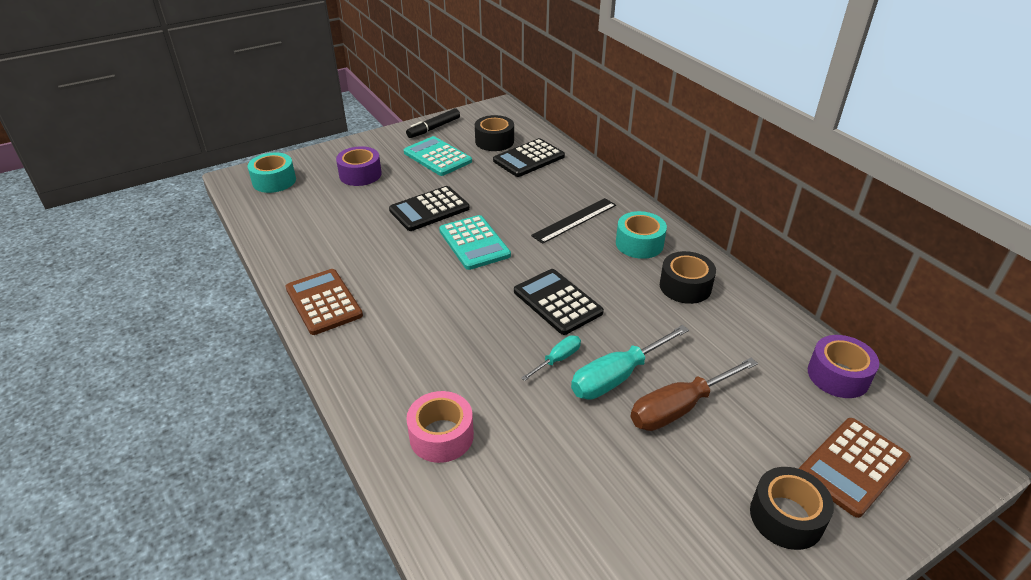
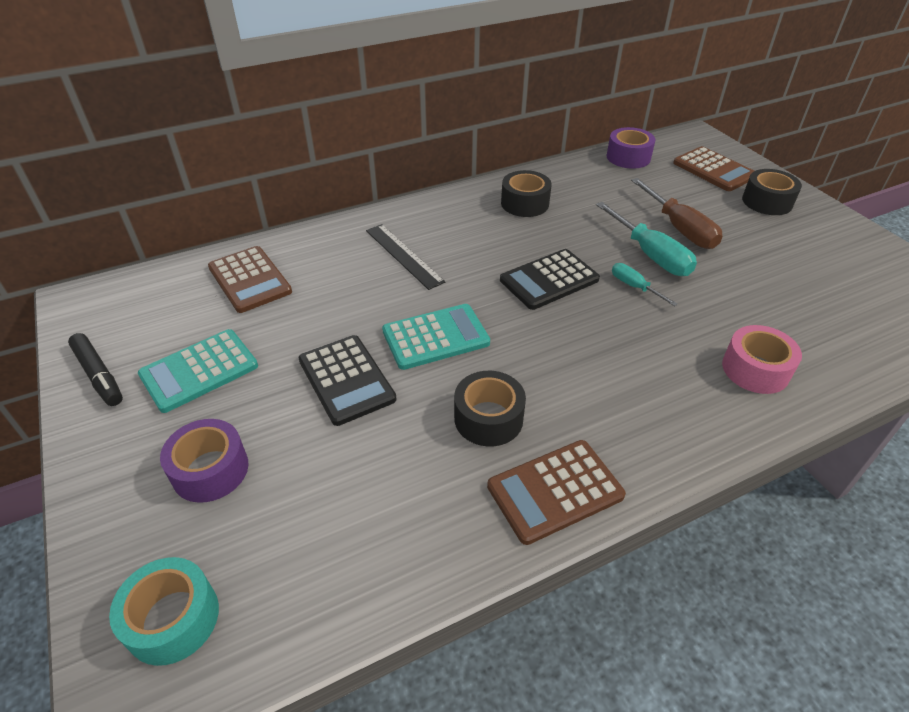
camera: 85 degrees left, 5 degrees up
black tape [475,115,514,151] -> black tape moved to [454,371,526,447]
black calculator [493,138,565,177] -> brown calculator [208,246,292,313]
turquoise tape [616,211,667,259] -> none

